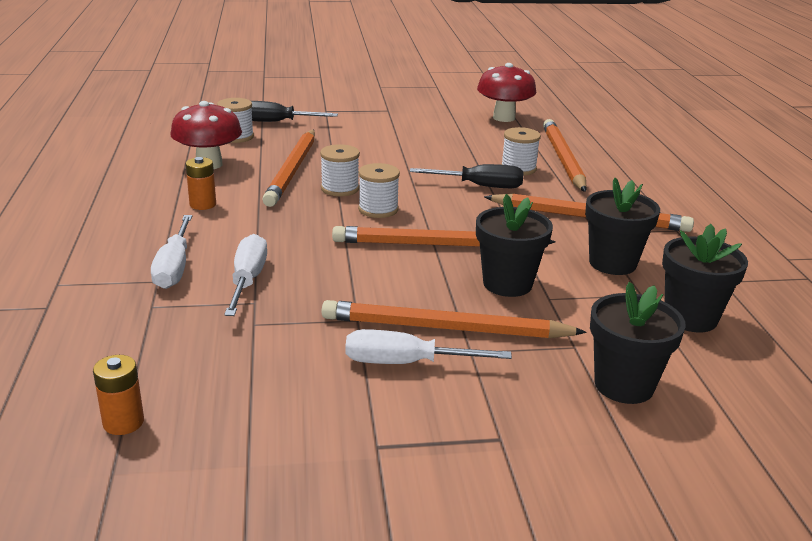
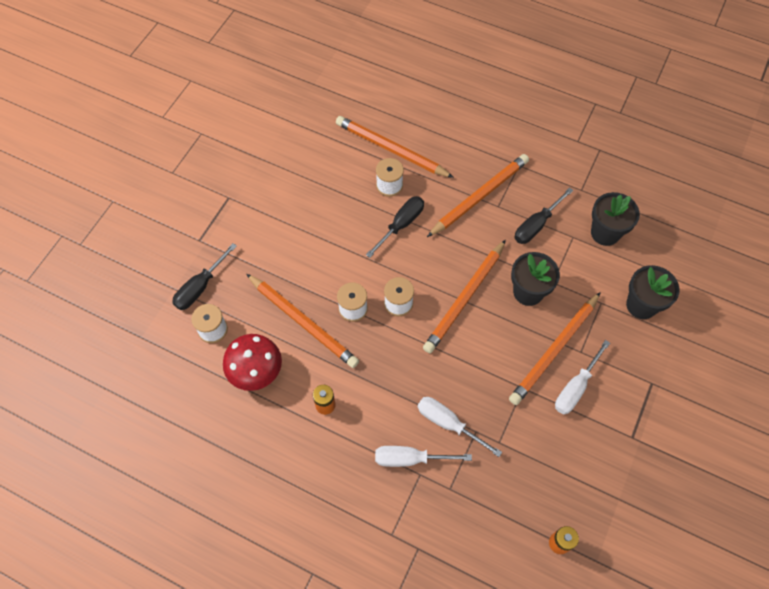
camera: 55 degrees left, 35 degrees up
white screwdriver [151,215,192,289] -> white screwdriver turned 150 degrees clockwise [375,446,472,467]
red mushroom [477,63,536,122] -> none
black flower pot [585,178,660,275] -> black screwdriver [514,187,573,244]

